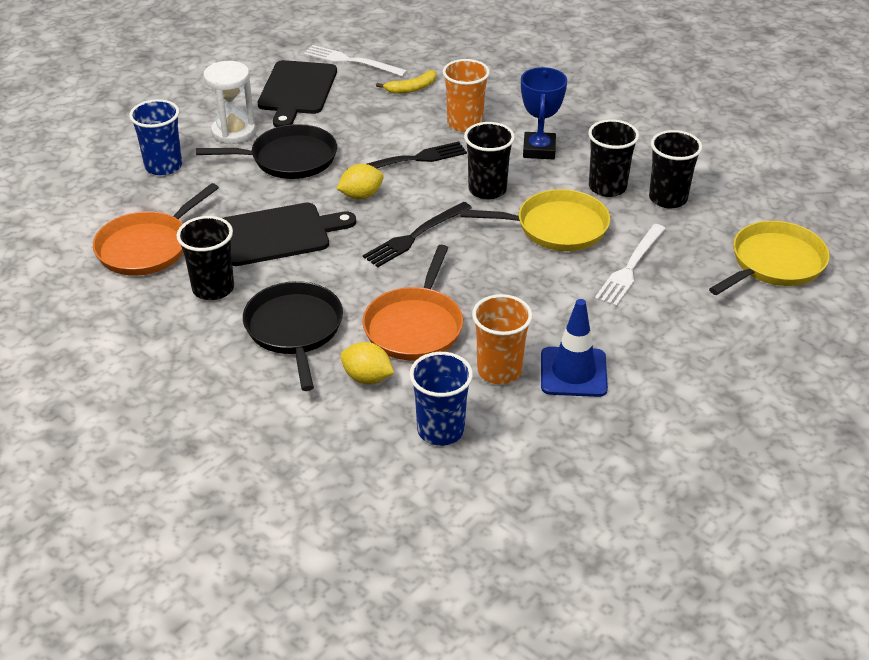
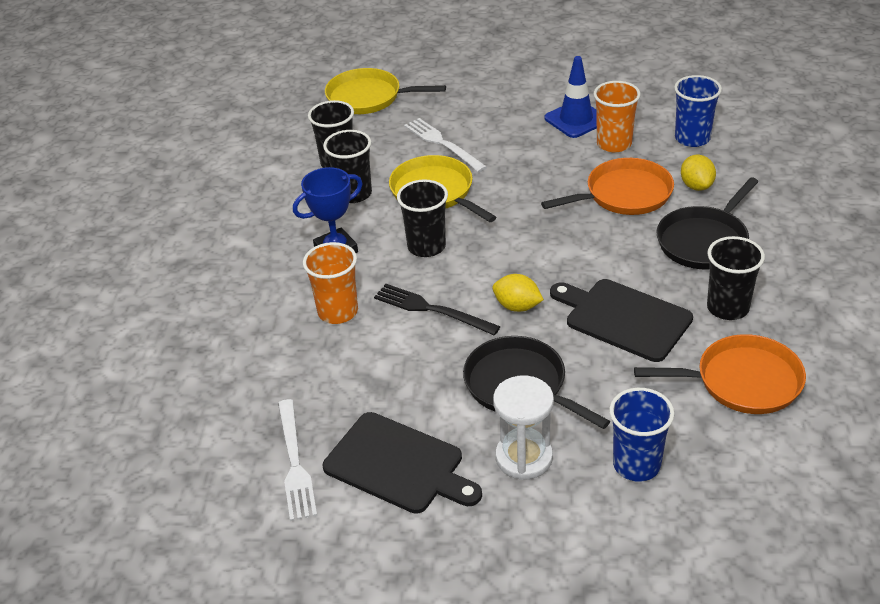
camera: 125 degrees left, 0 degrees up
black cutting board [258,60,337,127] -> black cutting board turned 60 degrees clockwise [323,412,482,514]
black fork [363,202,472,267] -> none
yellow banana [376,70,437,94] -> none
white fork [595,224,666,307] -> white fork turned 120 degrees counterclockwise [404,118,487,172]

